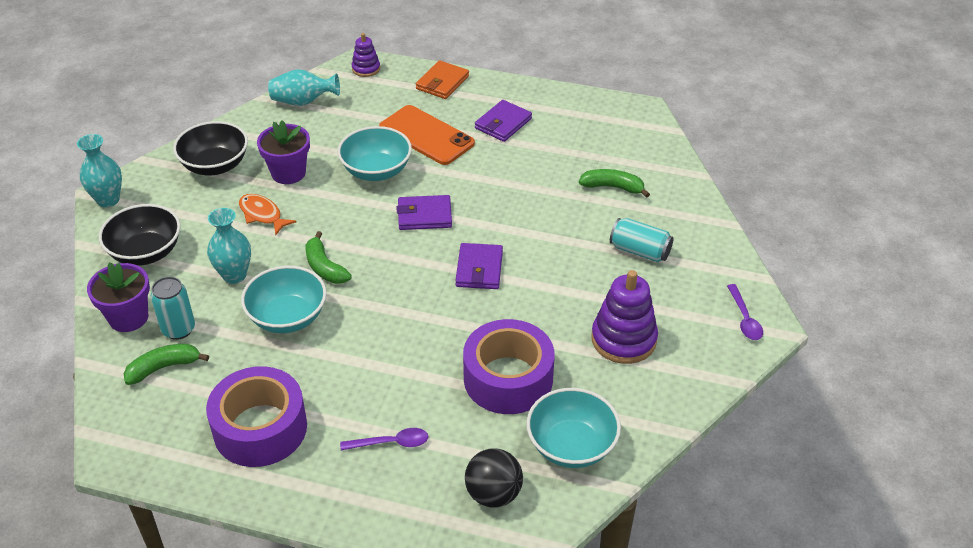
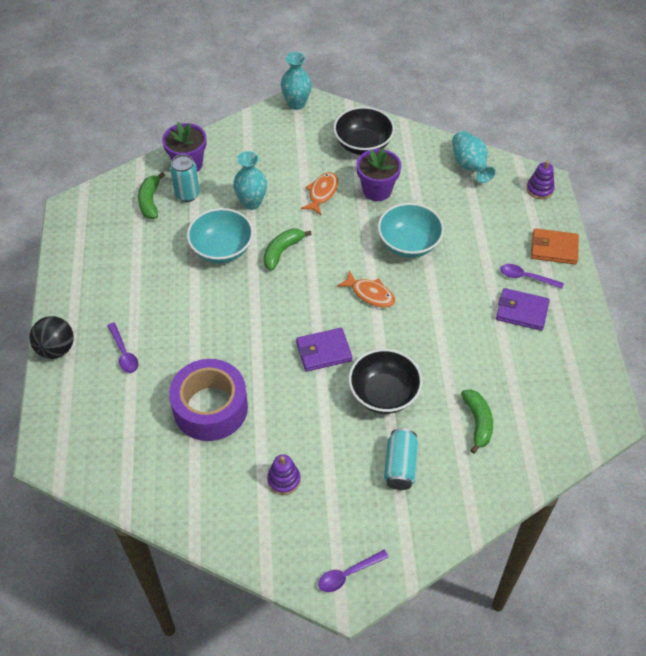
camera: 70 degrees right, 10 degrees up
black bowl [99,204,181,266] -> black bowl moved to [348,349,423,414]
green banana [124,344,209,385] -> green banana turned 135 degrees counterclockwise [138,172,165,219]
purple tape [206,366,307,467] -> none
orange phone [379,105,475,165] -> none
purple wallet [397,195,452,230] -> orange fish [337,270,395,308]
black ball [465,449,523,507] -> black ball moved to [29,316,74,359]
turquoise bowl [526,388,621,468] -> none
purple stacking toy [591,270,658,364] -> purple stacking toy [267,454,301,495], size x0.56
none -> purple spoon [501,264,564,289]

